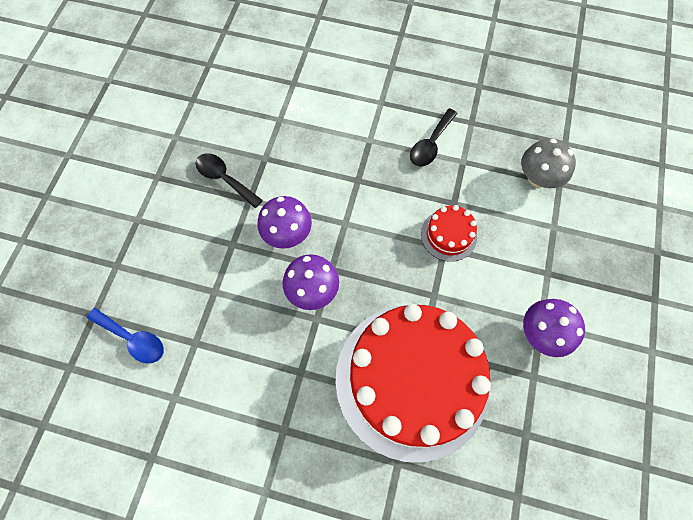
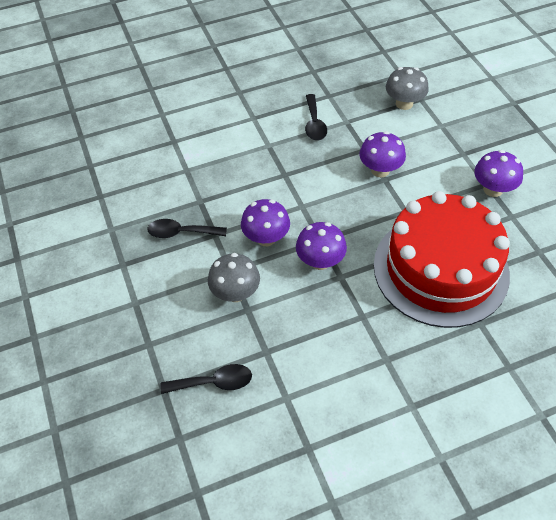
camera: 35 degrees left, 15 degrees down
blue spoon [87,308,164,364] -> black spoon [160,364,252,394]
red cake [421,205,477,262] -> purple mushroom [359,131,406,177]
none -> grey mushroom [208,253,260,302]

